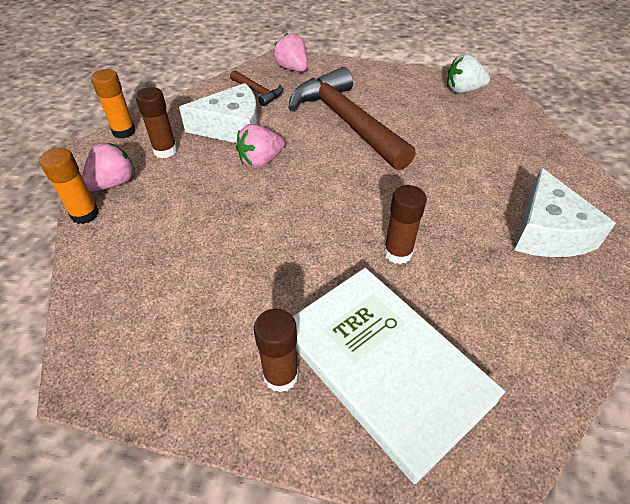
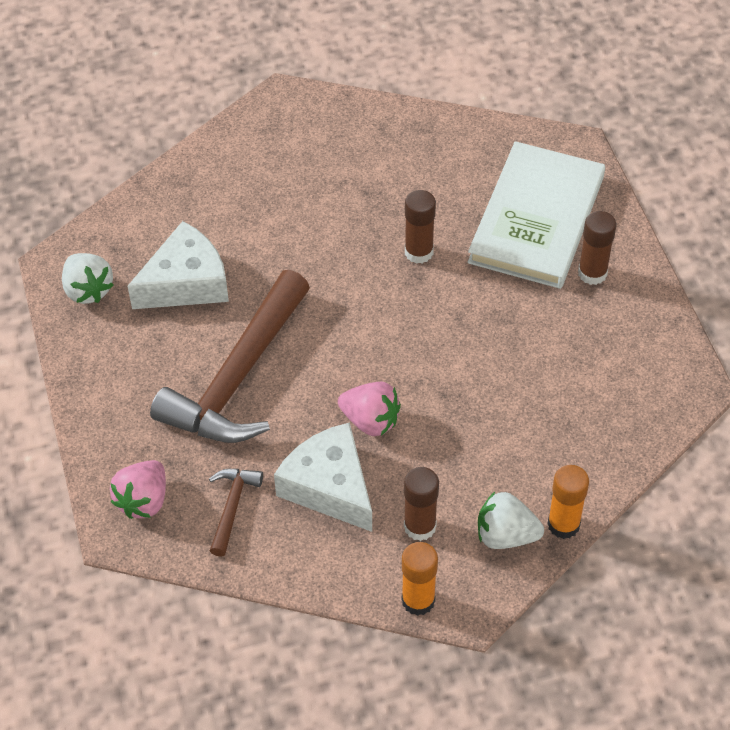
camera: 120 degrees left, 5 degrees up
pink strawberry [82,143,135,191] -> white strawberry [478,492,544,549]
white cheese [514,167,616,257] -> white cheese moved to [128,221,229,309]

